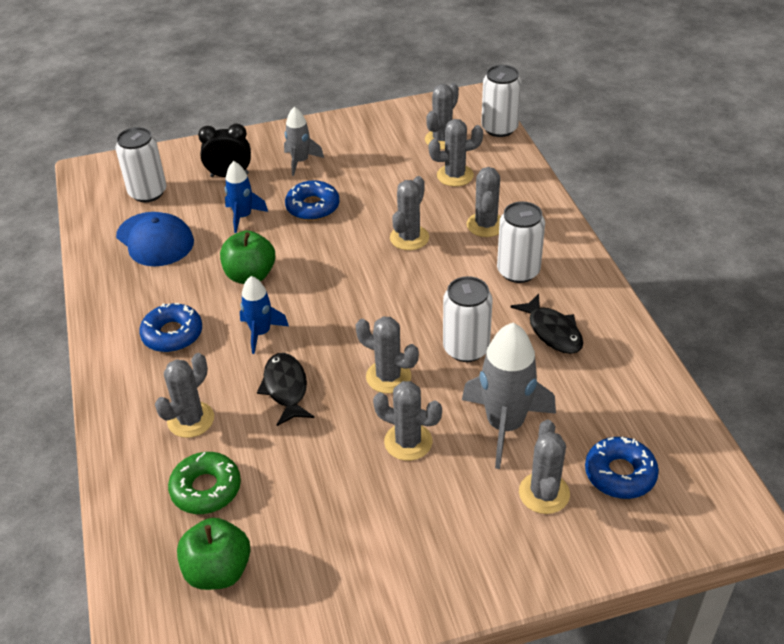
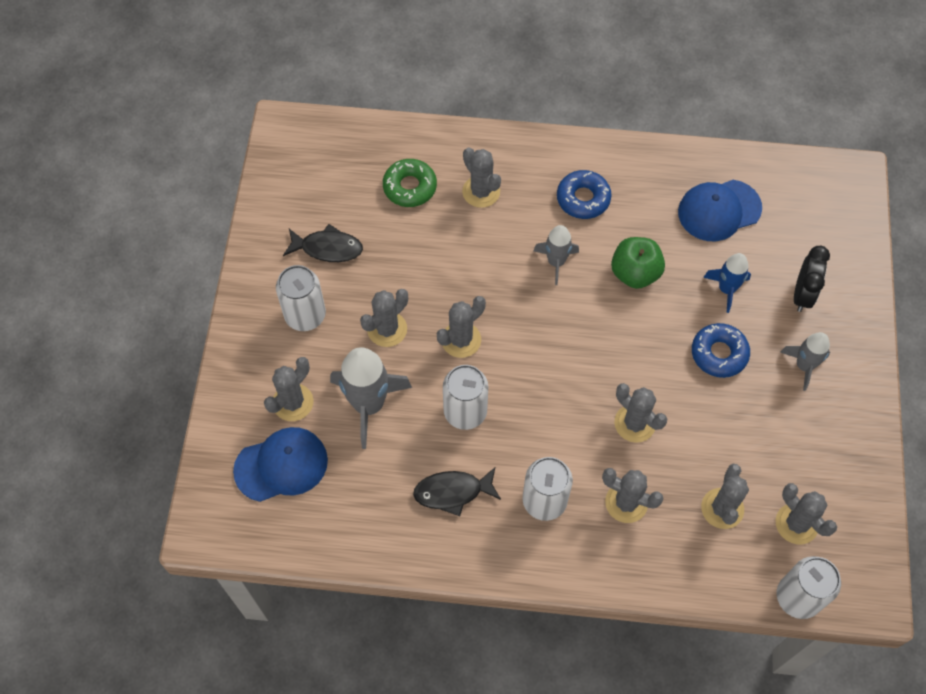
camera: 110 degrees right, 20 degrees up
white can [115,127,167,202] -> white can moved to [276,265,326,331]
green apple [177,518,251,590] -> none
blue rocket [240,276,289,354] -> grey rocket [534,225,579,285]
black fish [257,353,315,426] -> black fish moved to [283,224,363,262]
grey cactus [519,420,570,514] -> grey cactus turned 75 degrees counterclockwise [264,357,314,421]
blue donut [585,436,659,499] -> blue cap [233,427,328,502]

